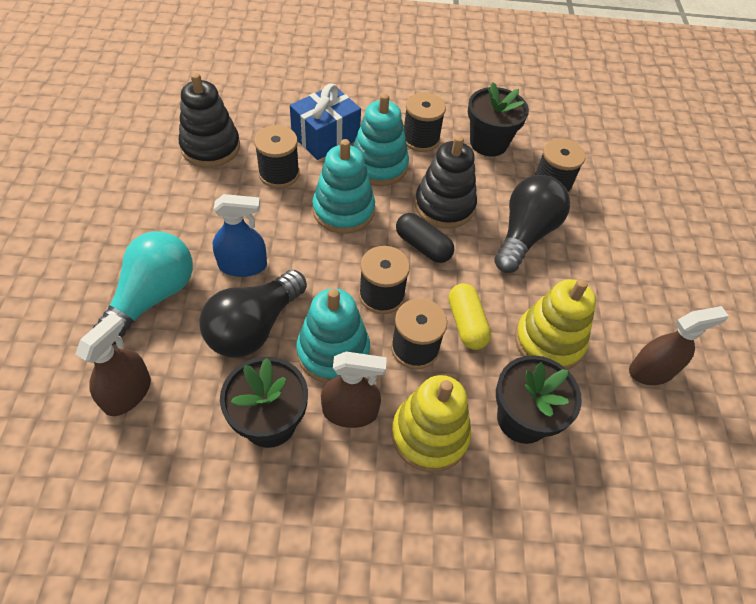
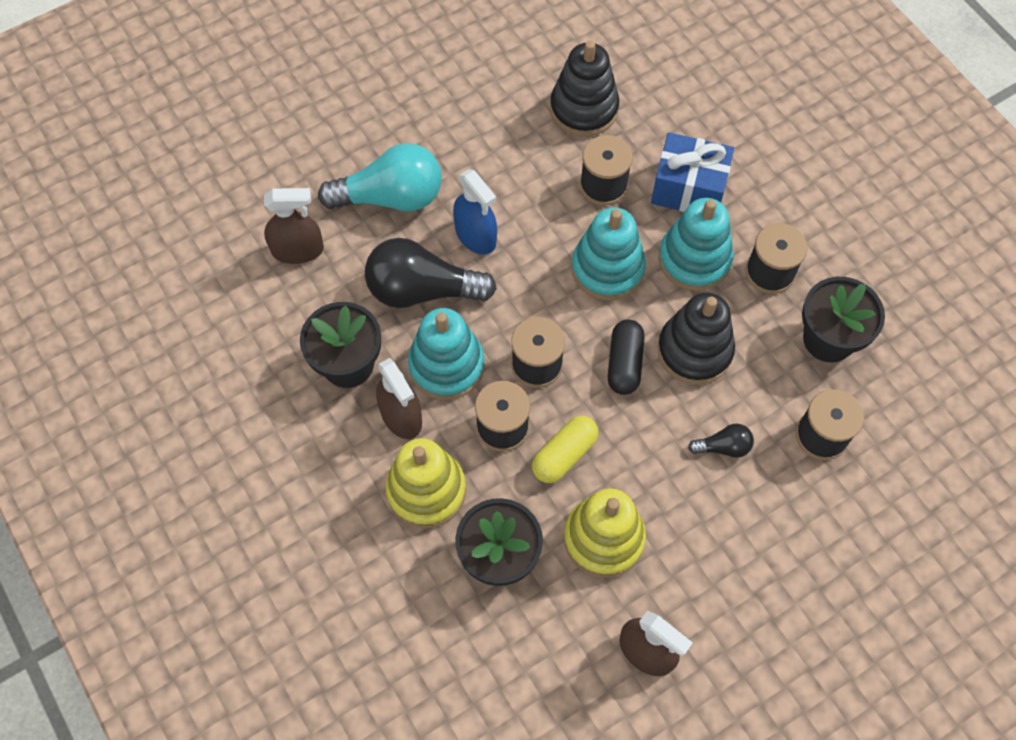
camera: 60 degrees right, 10 degrees up
black light bulb [494,175,570,273] -> black light bulb [688,424,754,458], size x0.47

